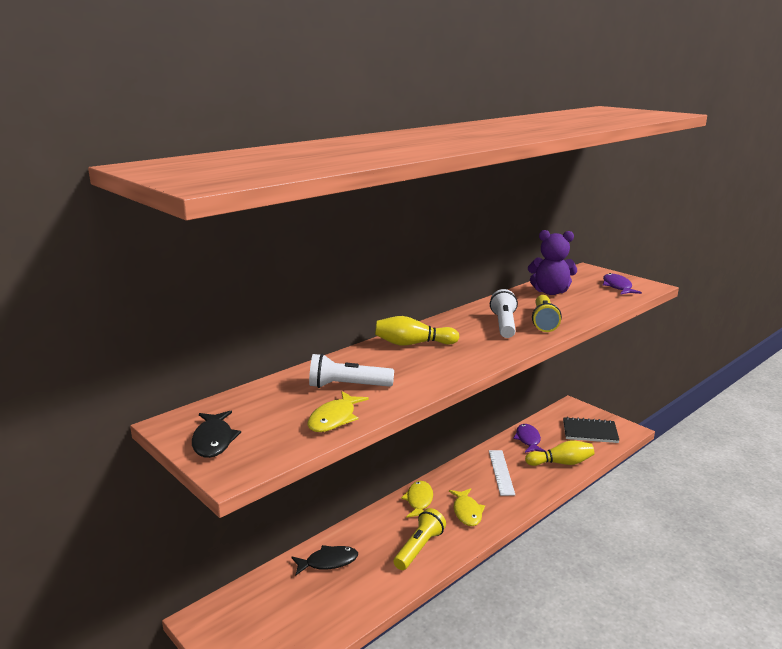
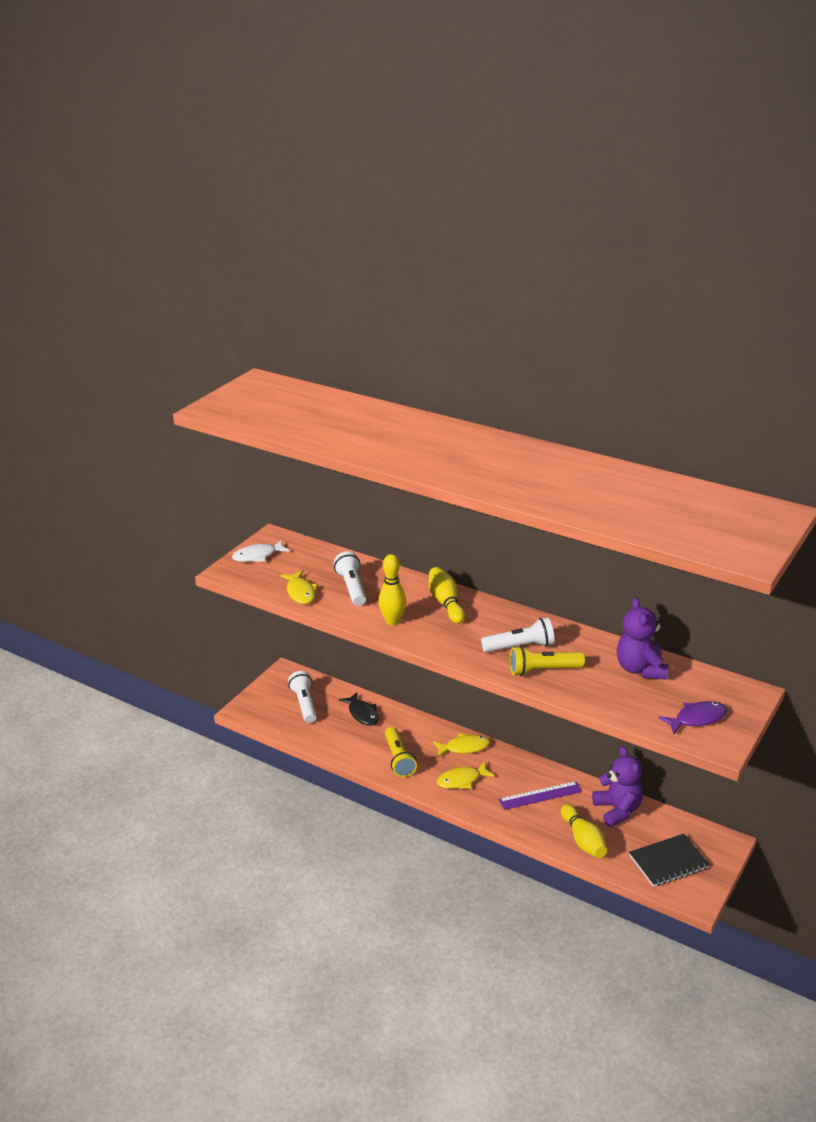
camera: 75 degrees right, 10 degrees up
black fish [192,411,241,458] -> white fish [232,540,290,562]
yellow fish [307,391,369,432] -> yellow fish turned 120 degrees counterclockwise [281,570,318,604]
yellow flashlight [393,508,446,570] -> yellow flashlight turned 60 degrees clockwise [385,727,417,777]
white ruler [489,450,515,496] -> purple ruler [499,781,582,810]
purple fish [513,424,545,453] -> purple teddy bear [592,746,643,827]
black notebook [563,417,619,443] -> black notebook turned 75 degrees clockwise [629,834,710,887]
none -> white flashlight [288,671,317,723]
none -> yellow bowling pin [379,554,406,626]

